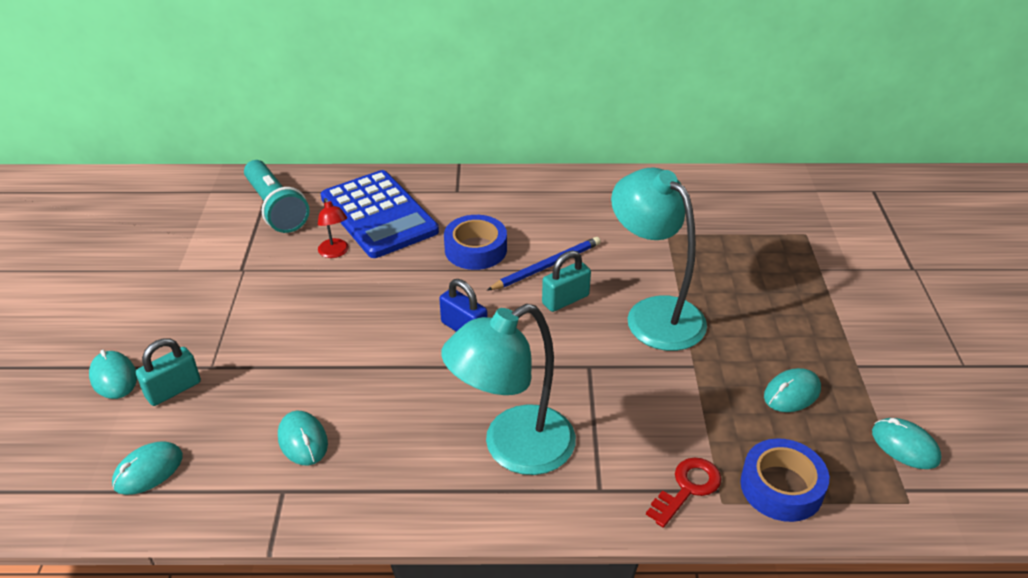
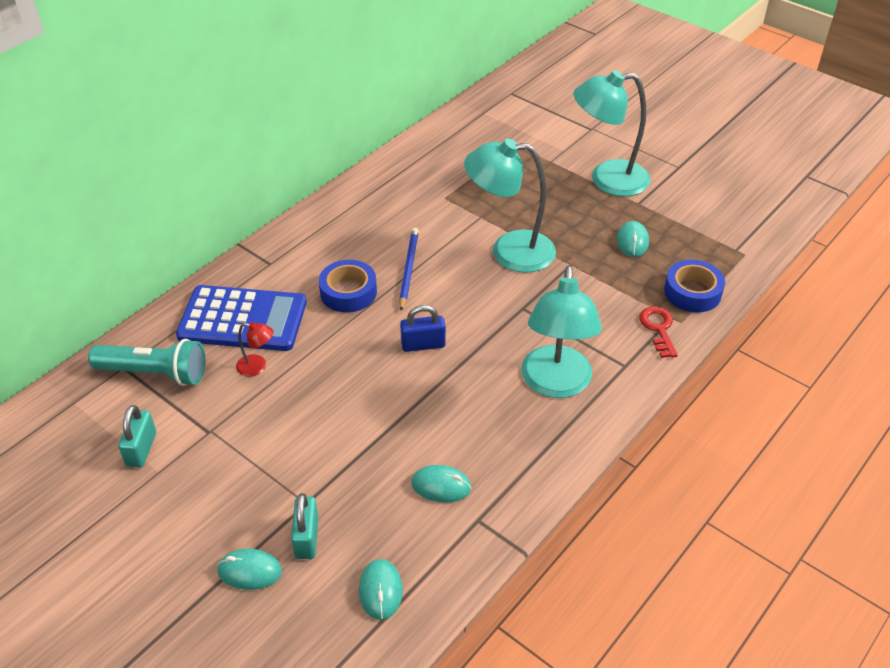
camera: 50 degrees left, 5 degrees up
turquoise padlock [542,250,591,312] -> turquoise padlock moved to [118,405,156,468]
turquoise mouse [872,418,941,469] -> none
none -> turquoise lamp [573,70,650,196]

